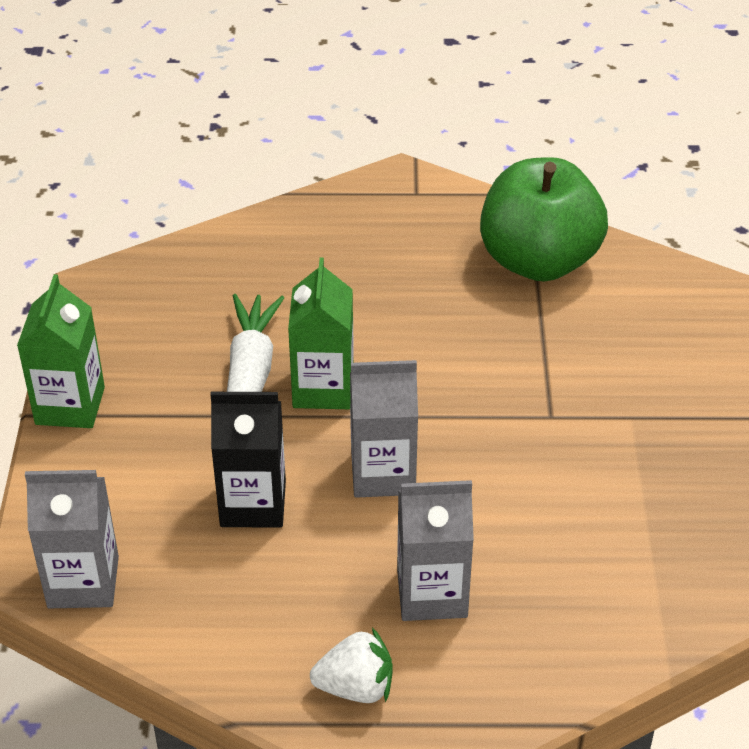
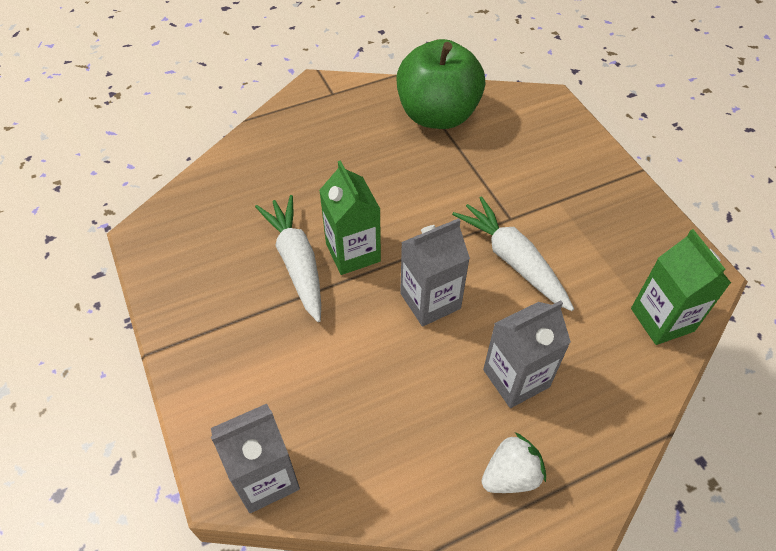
camera: 25 degrees left, 10 degrees up
green carton [17,274,105,428] -> green carton moved to [631,229,731,345]
black carton [210,392,286,528] -> none
none -> white carrot [452,196,574,311]

